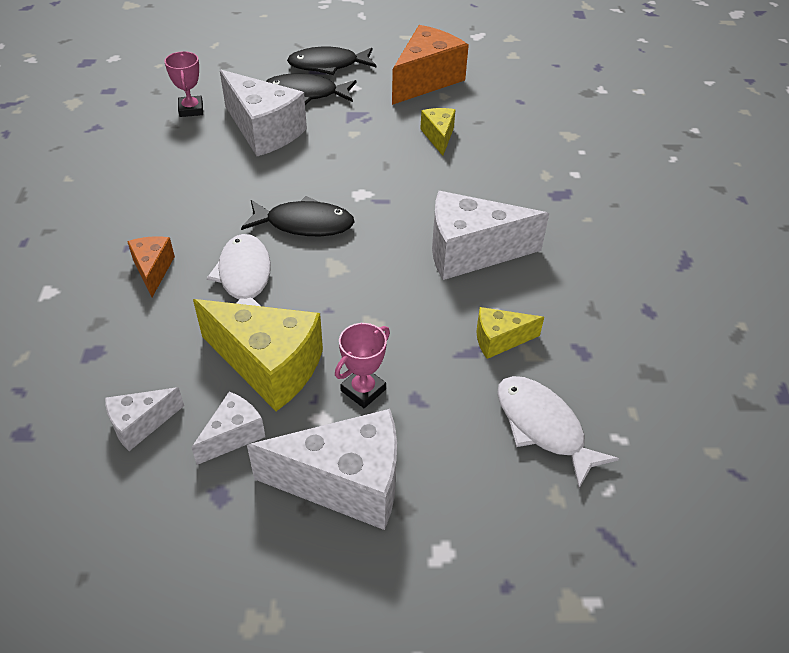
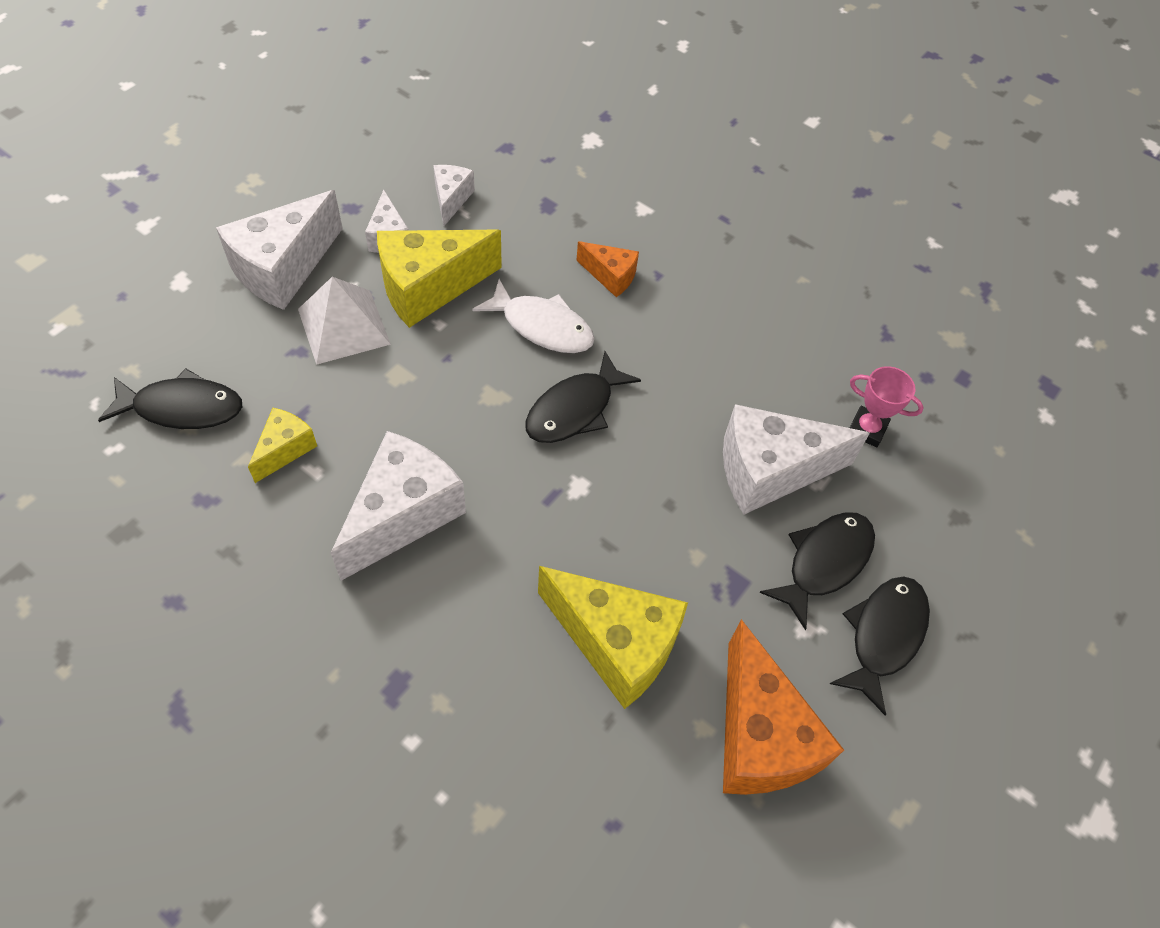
camera: 125 degrees right, 10 degrees up
pink trophy [335,323,390,408] -> white pyramid [298,277,391,365]
yellow cheese [420,108,456,156] -> yellow cheese [538,566,688,709], size x1.91
white fish [497,376,619,488] -> black fish [98,368,242,429]

